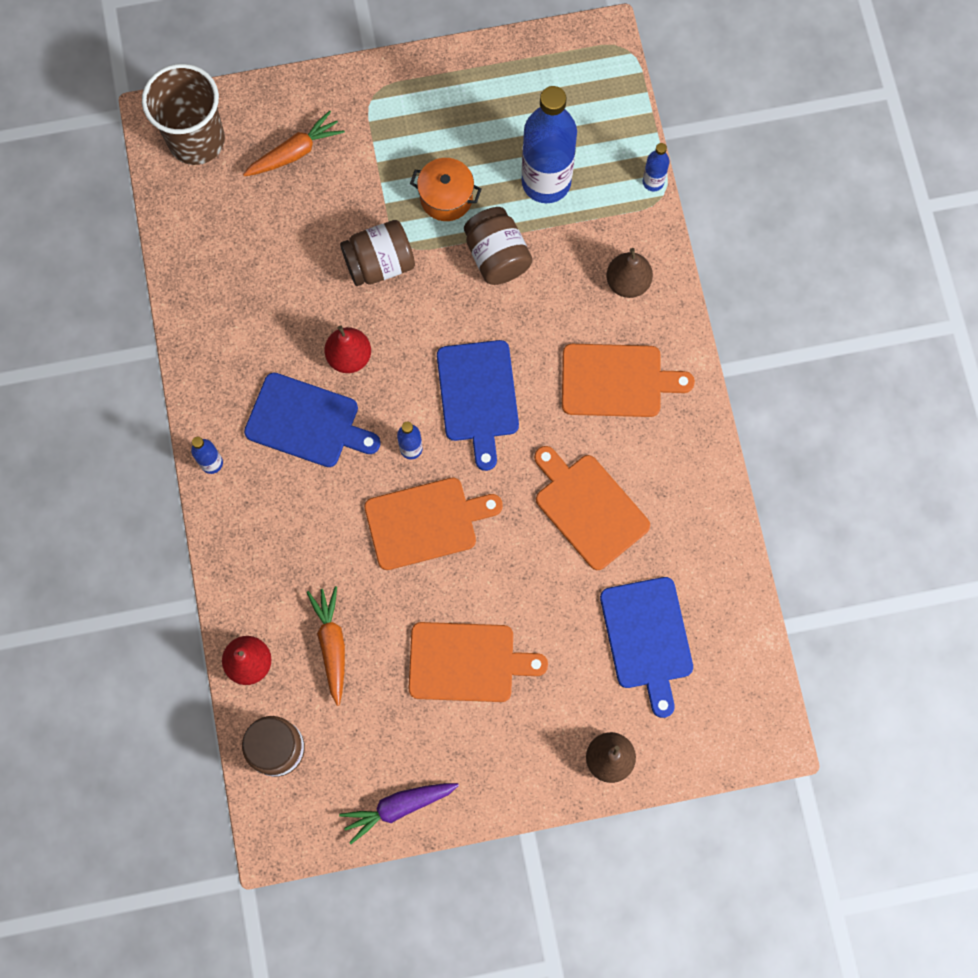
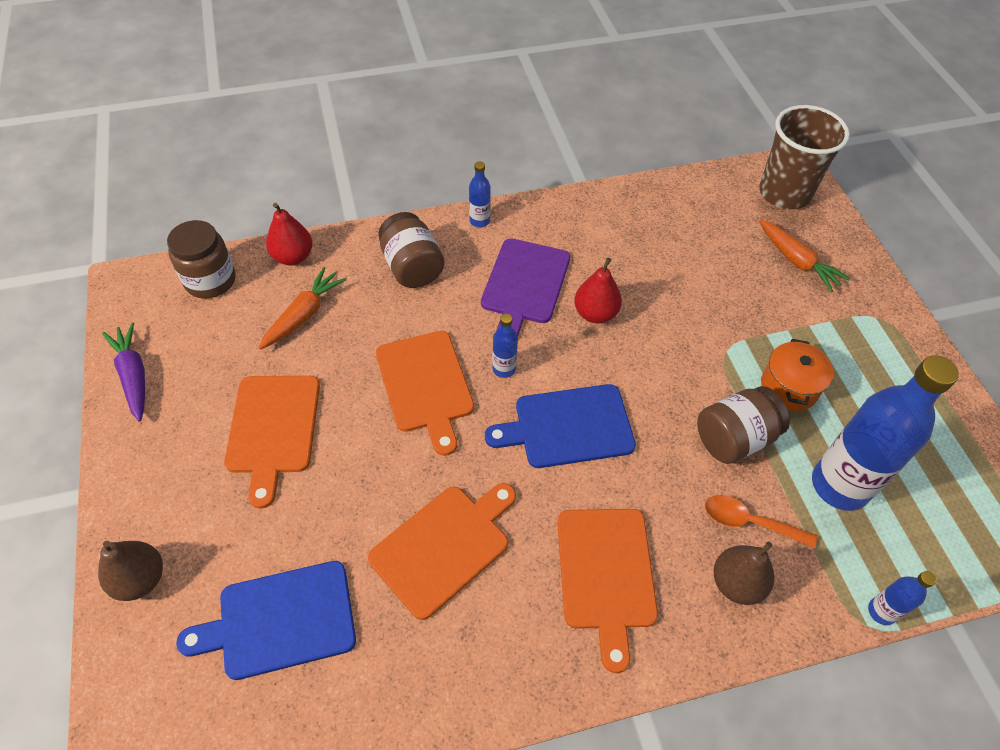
camera: 85 degrees right, 20 degrees down
blue cutting board [244,372,381,467] -> purple cutting board [481,238,570,336]
orange carrot [306,586,345,706] -> orange carrot turned 45 degrees counterclockwise [259,267,347,350]
brown jar [340,220,415,286] -> brown jar moved to [378,212,445,288]
none -> orange spoon [705,495,817,548]

